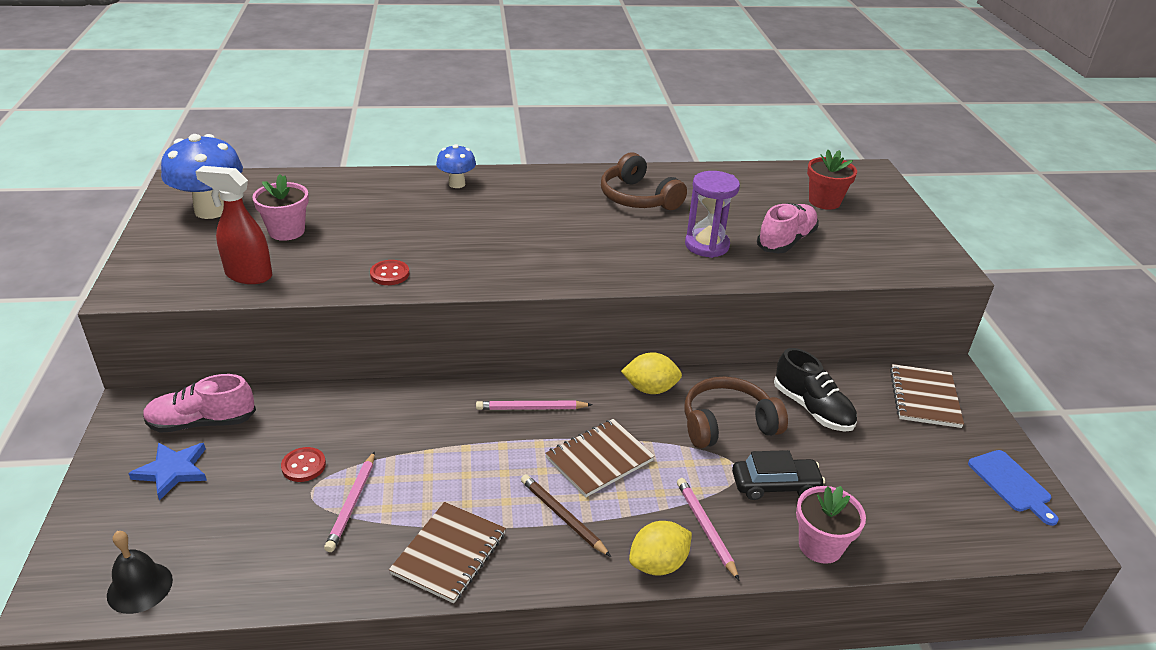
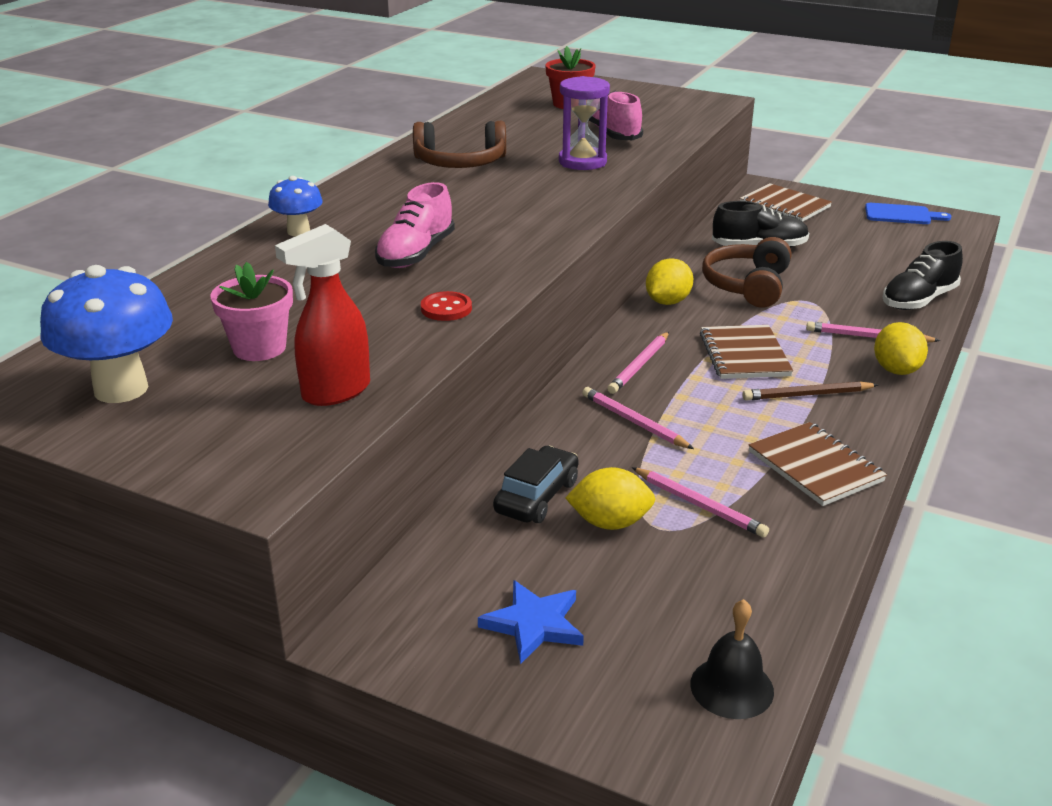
camera: 55 degrees left, 5 degrees down
pink shoe [143,374,256,433] -> pink shoe moved to [375,182,455,268]
red button [281,447,326,482] -> yellow lemon [565,467,655,530]
black car [732,450,825,500] -> black car moved to [493,446,579,523]
pink flower pot [796,486,866,564] -> black shoe [883,241,963,310]
none -> pink pencil [582,387,694,449]

